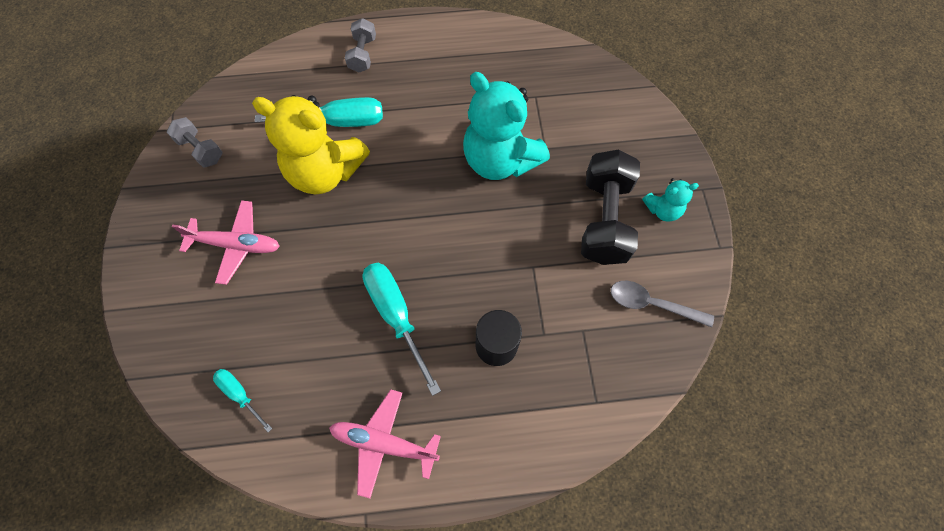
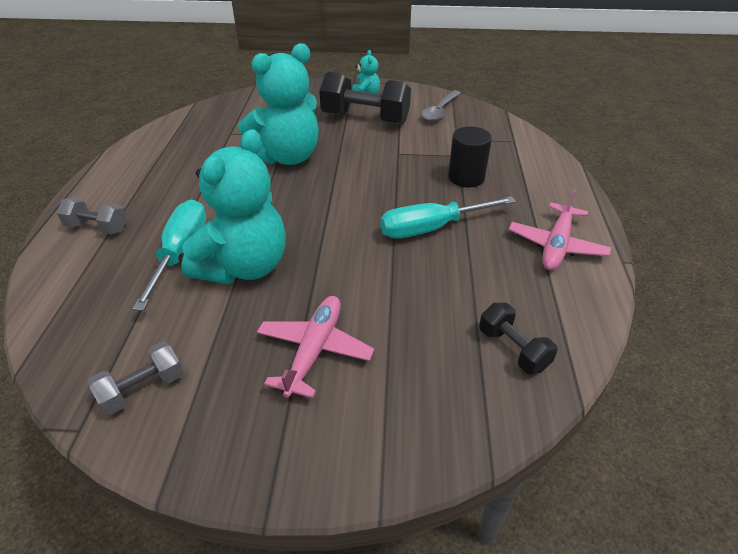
camera: 80 degrees left, 25 degrees down
turquoise screwdriver [213,369,272,432] -> black dumbbell [479,303,558,374]
yellow teddy bear [252,95,370,194] -> turquoise teddy bear [181,129,286,284]

